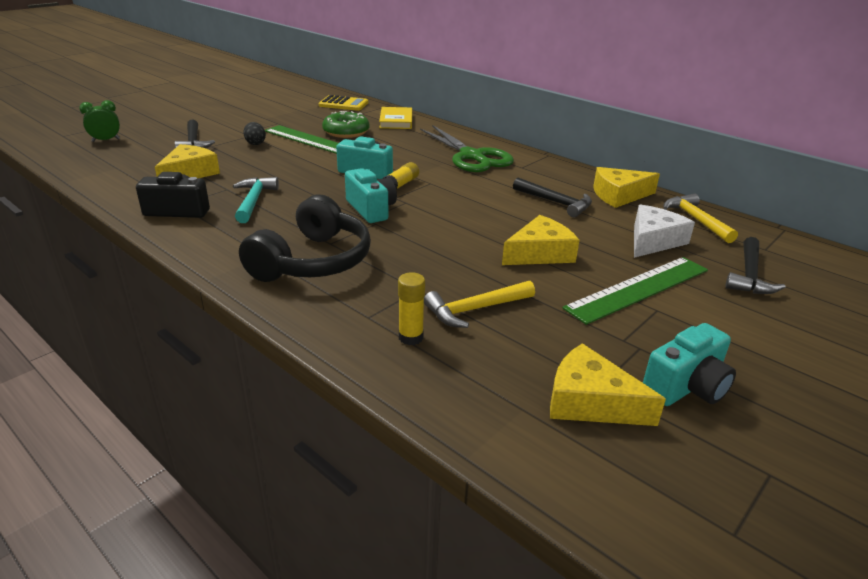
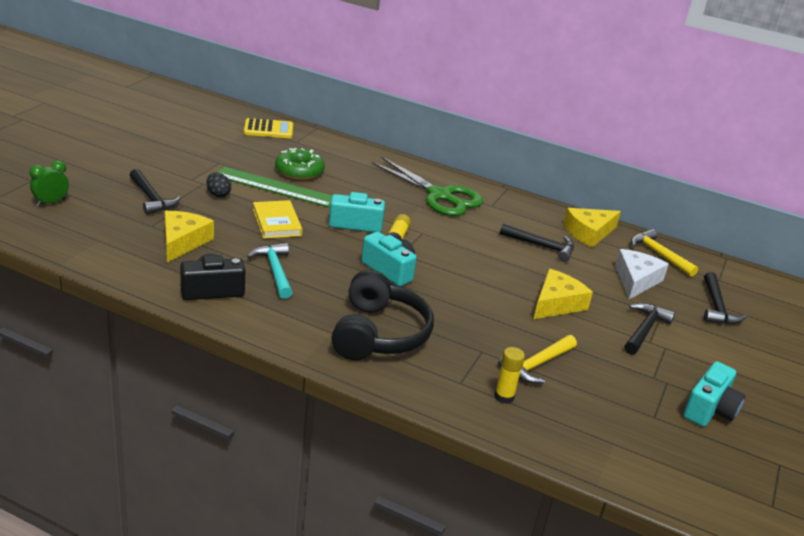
camera: 20 degrees left, 0 degrees up
yellow book [379,107,412,129] -> yellow book moved to [253,200,302,239]
yellow cheese [550,343,666,426] -> none
green ruler [562,257,708,325] -> black hammer [624,303,675,355]

